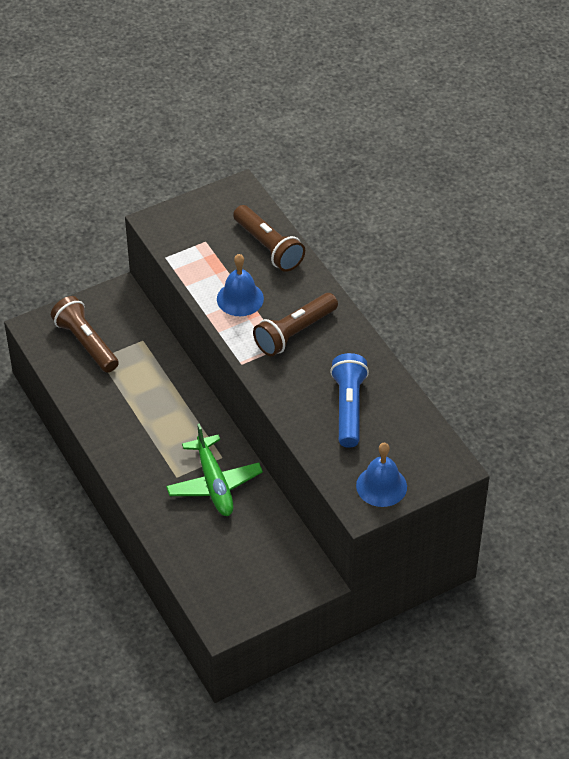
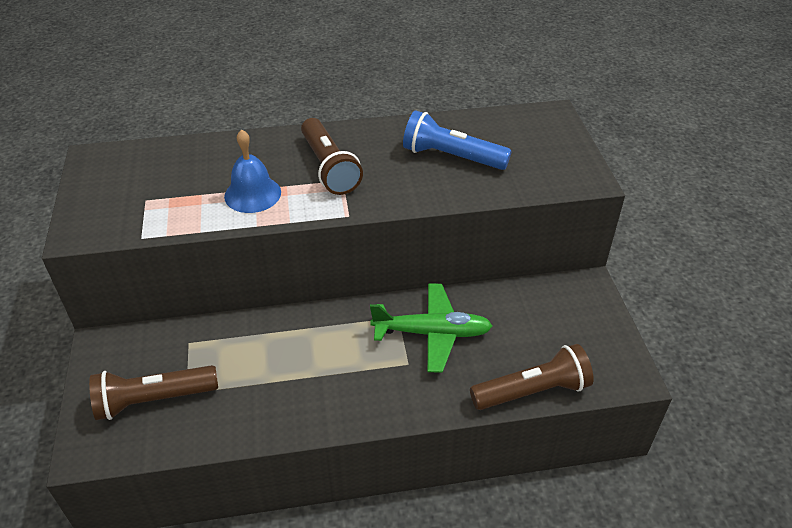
camera: 70 degrees left, 5 degrees down
brown flashlight [233,205,305,272] -> brown flashlight moved to [470,344,594,410]
blue bell [356,443,407,507] -> none

